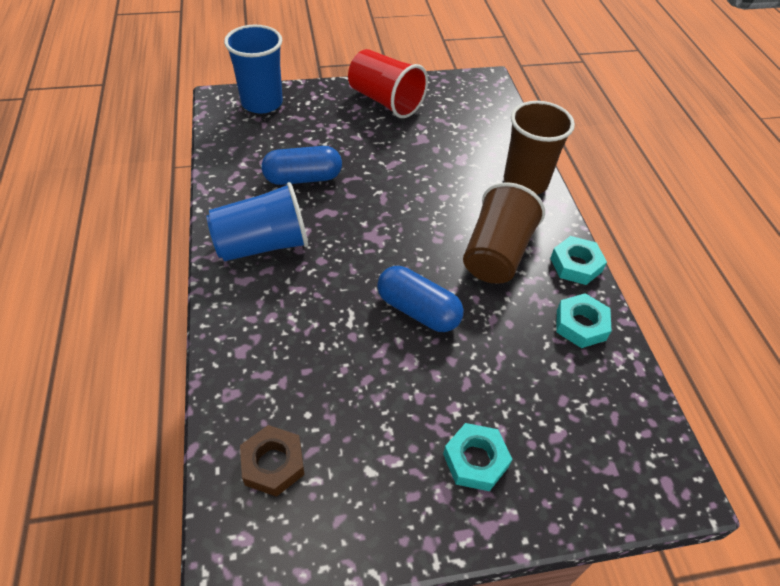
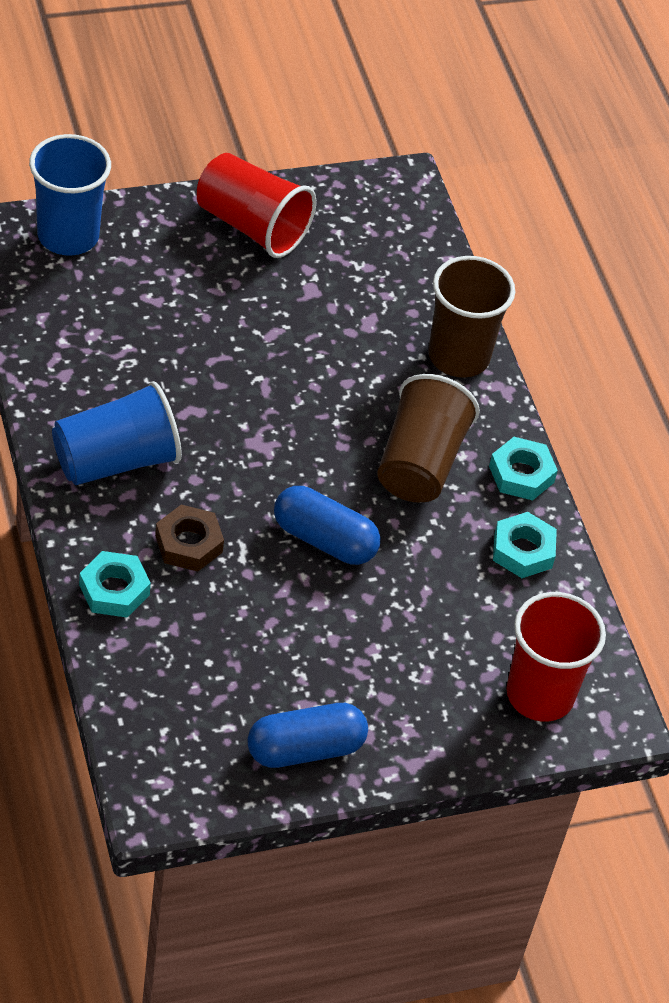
camera: 10 degrees left, 0 degrees up
brown nut [240,425,305,497] -> brown nut moved to [155,505,224,572]
blue capsule [261,146,342,185] -> blue capsule moved to [247,703,368,768]
turquoise nut [443,423,512,491] -> turquoise nut moved to [79,551,151,618]
none -> red cup [506,592,606,722]

